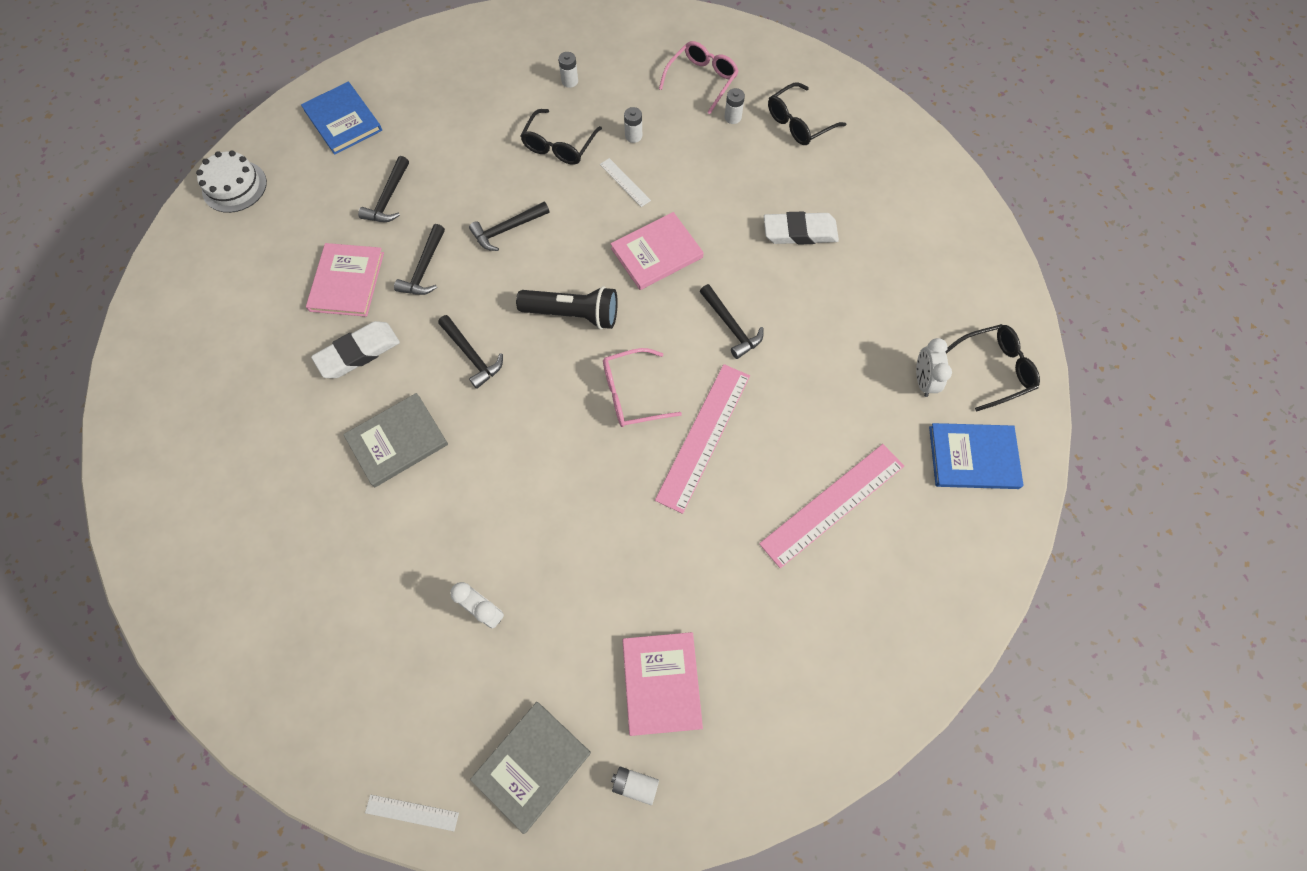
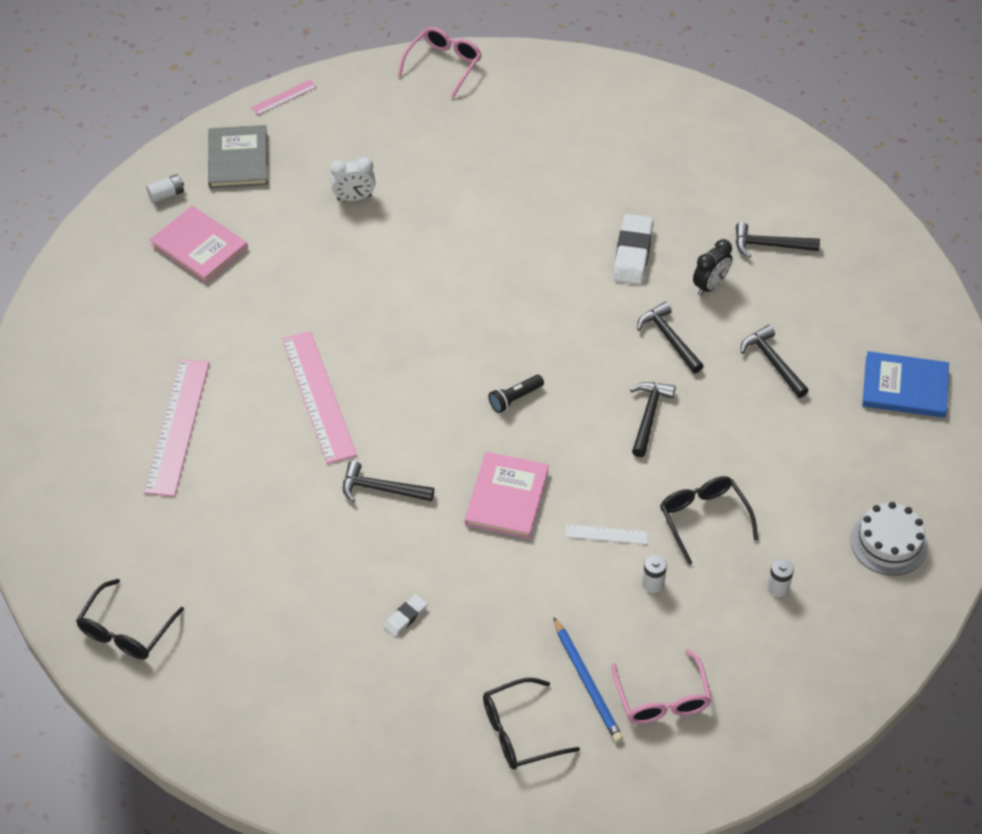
camera: 135 degrees right, 15 degrees down
white cake [196,150,267,213] -> white cake moved to [851,502,928,576]
pink book [306,243,384,317] -> black clock [693,239,732,295]
grey book [343,393,448,487] -> none
white ruler [365,795,459,831] -> pink ruler [251,80,317,115]
black hammer [438,315,503,389] -> black hammer moved to [736,222,820,258]
black flashlight [516,286,618,329] -> black flashlight [489,375,544,413], size x0.55
pink glasses [603,348,682,427] -> pink glasses moved to [398,27,482,98]
white battery [724,88,745,124] -> blue pencil [554,617,623,742]
white eraser [764,212,839,245] -> white eraser [384,594,428,637], size x0.52
black glasses [768,82,846,145] -> black glasses turned 120 degrees counterclockwise [483,678,580,769]
white clock [916,338,952,397] -> none
blue book [929,423,1024,489] -> none

